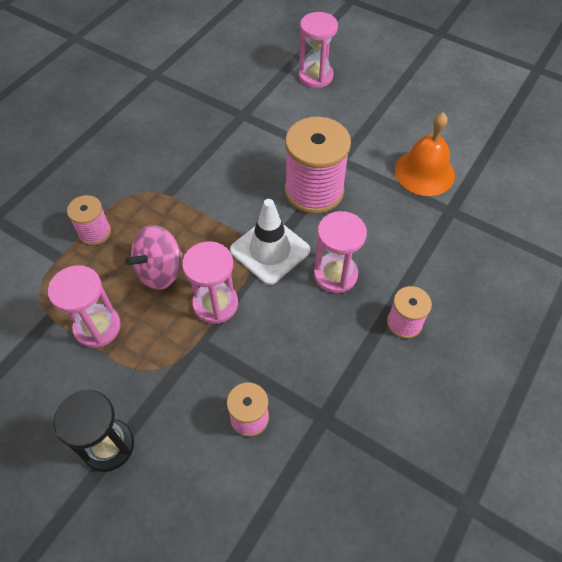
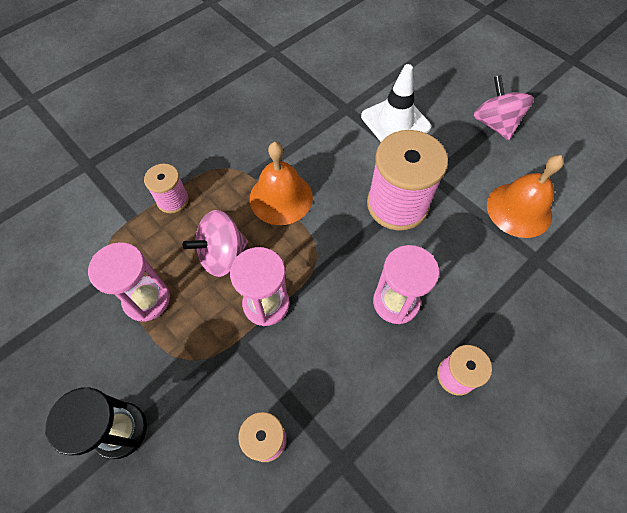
camera: 15 degrees right, 5 degrees up
white traffic cone [230,199,310,285] -> white traffic cone moved to [361,64,431,142]
pink hourglass [299,12,338,88] -> none
none -> orange bell [250,142,313,225]
none -> pink spinning top [474,75,534,140]

